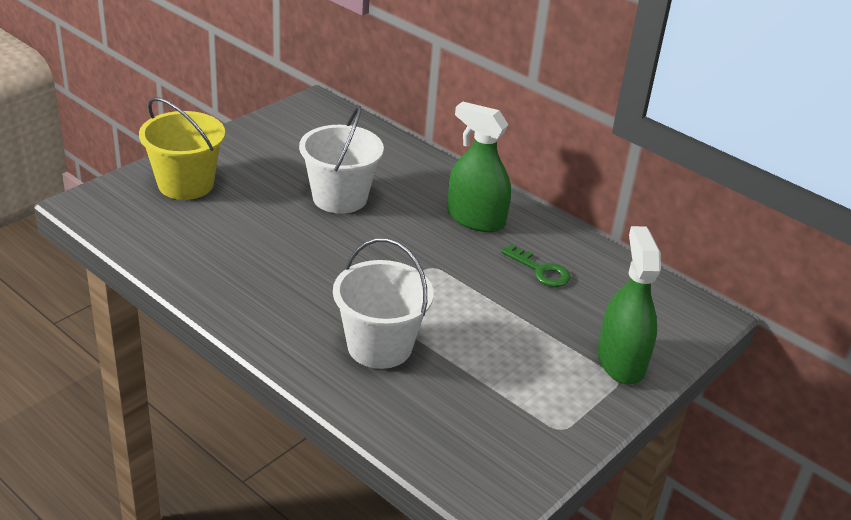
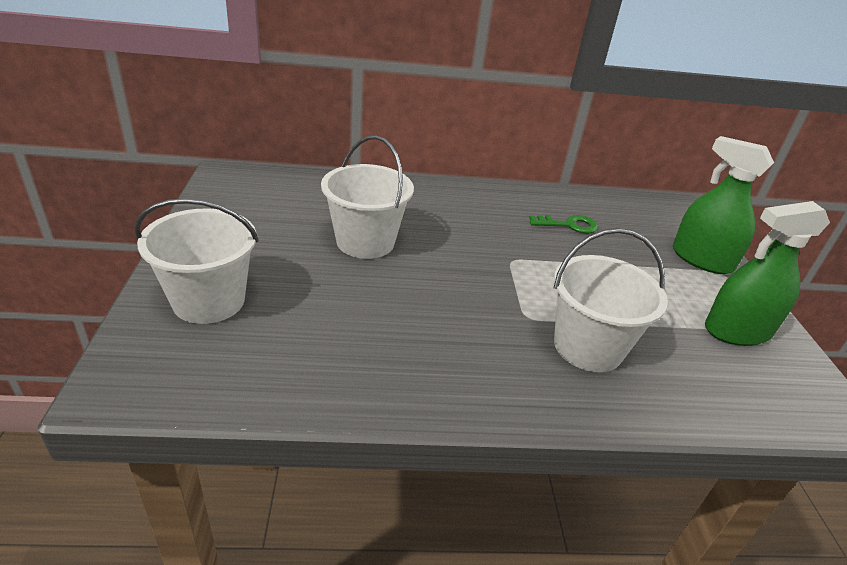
camera: 45 degrees left, 0 degrees up
yellow bucket [139,97,225,200] -> white bucket [135,199,259,324]
green spray bottle [447,101,511,232] -> green spray bottle moved to [705,201,830,346]

